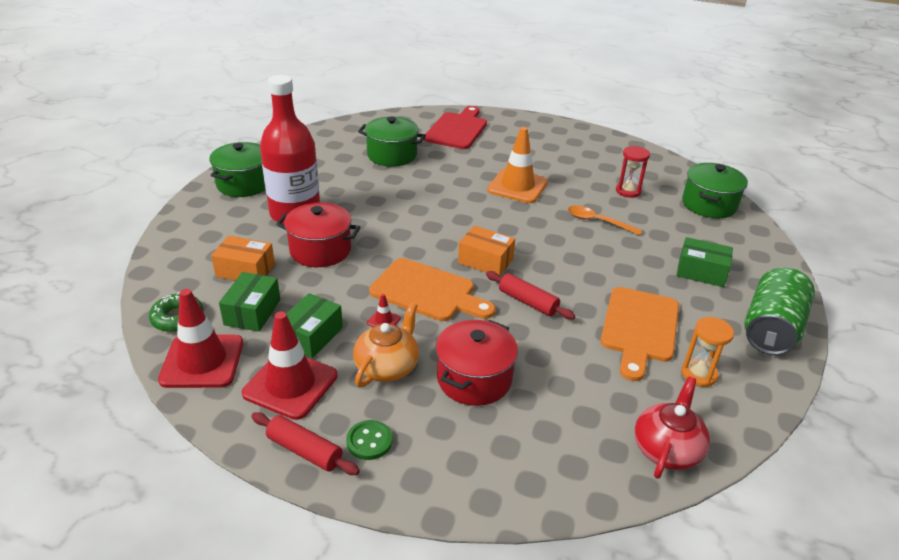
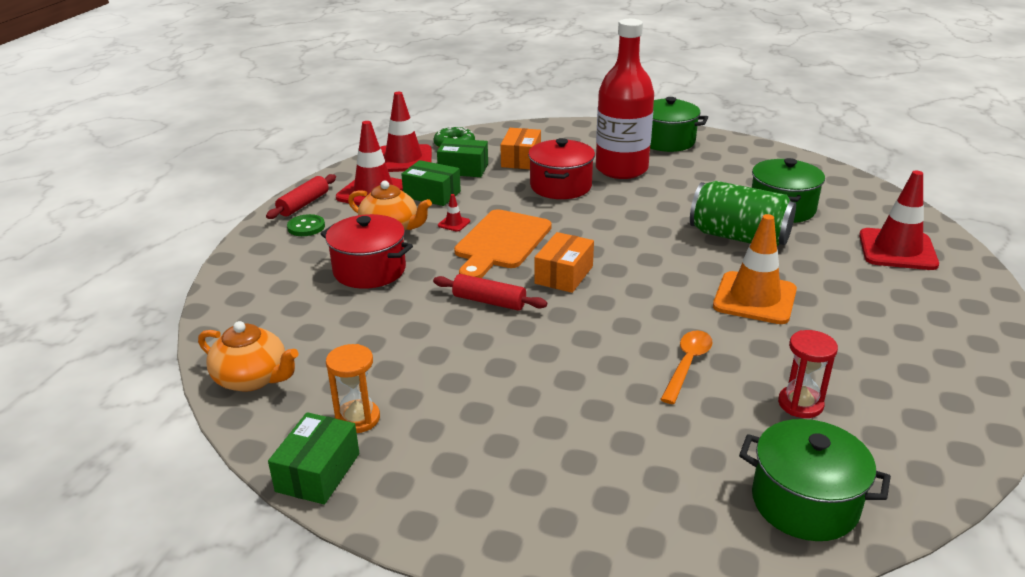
camera: 90 degrees right, 5 degrees down
red cutting board [424,106,487,149] -> red traffic cone [859,171,939,270]
red rolling pin [486,271,575,319] -> red rolling pin turned 75 degrees clockwise [433,274,547,311]
orange cutting board [600,287,679,381] -> none
red teapot [634,376,710,479] -> orange teapot [198,321,299,392]
green box [676,237,733,287] -> green box moved to [268,412,359,505]
green can [744,267,815,355] -> green can moved to [690,181,796,246]

